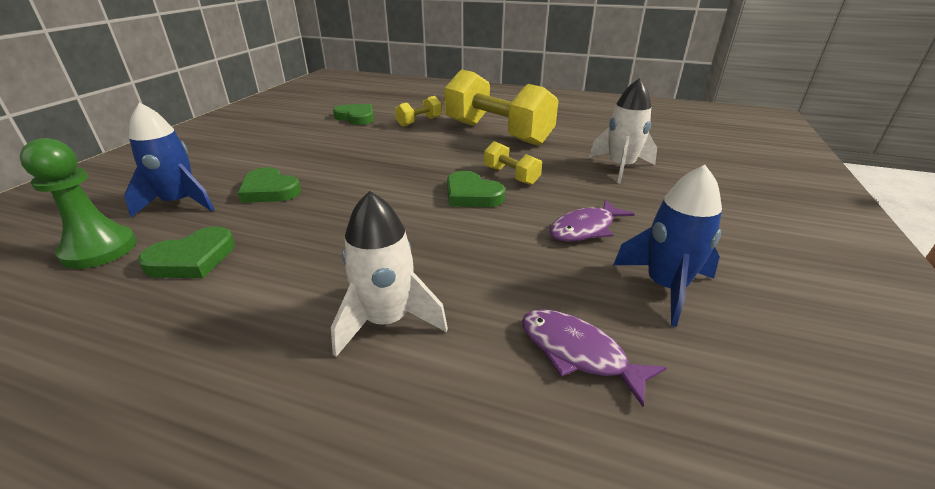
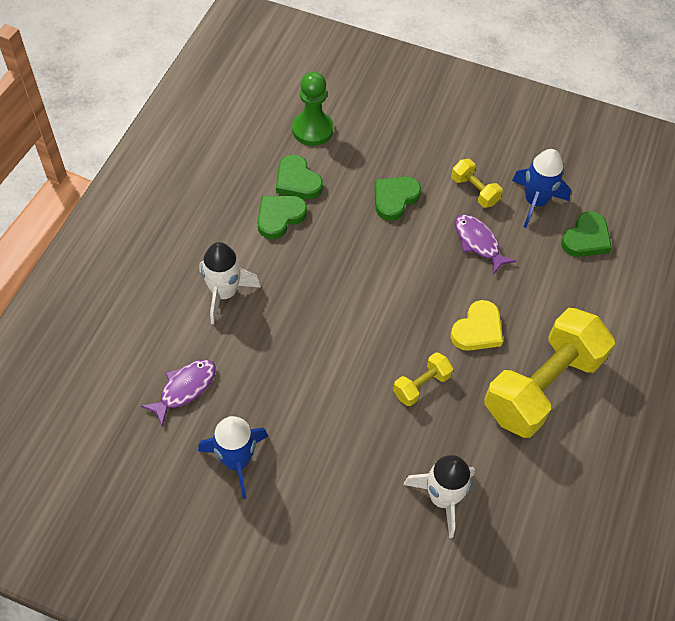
camera: 90 degrees right, 25 degrees up
blue rocket [124,103,214,217] -> blue rocket moved to [512,149,571,228]
yellow dumbbell [395,96,442,127] -> yellow dumbbell moved to [451,159,503,208]
green heart [447,171,505,207] -> green heart moved to [257,196,307,239]
purple fish [550,199,635,242] -> purple fish moved to [455,214,516,275]
none -> yellow heart [451,300,503,351]

